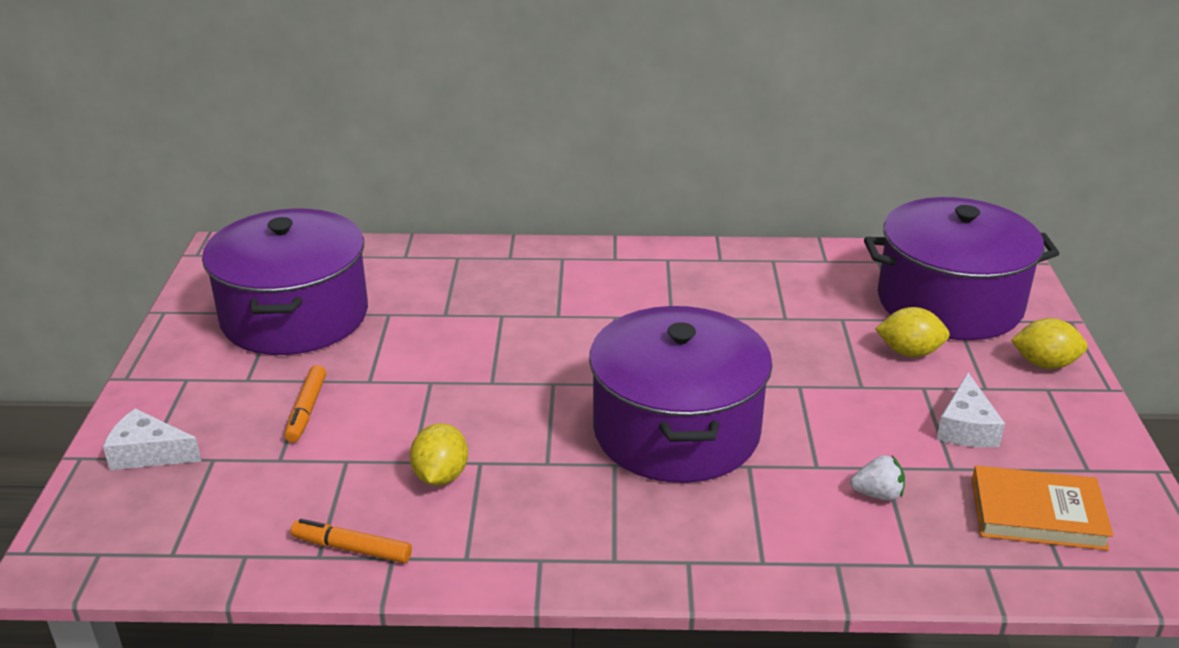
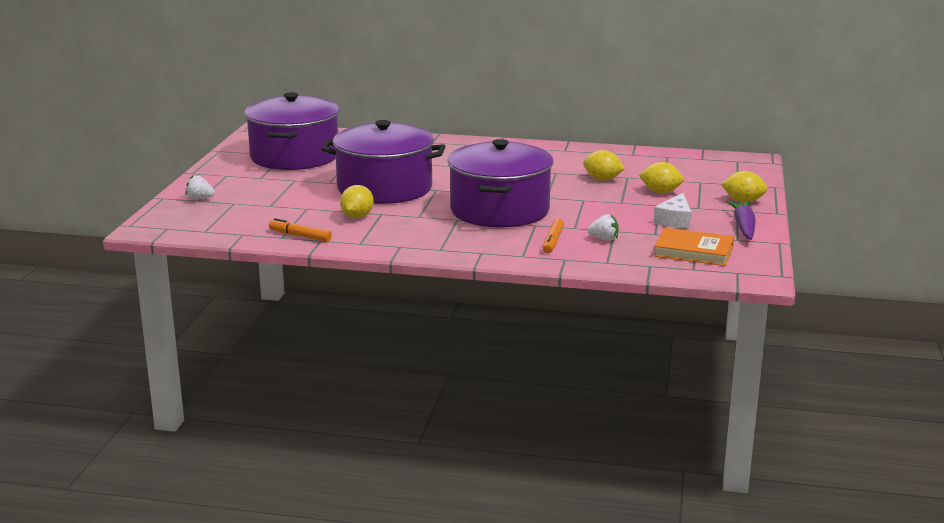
camera: 10 degrees right, 10 degrees down
white cheese [103,408,201,470] -> white strawberry [185,176,215,200]
orange marker [284,365,326,442] -> orange marker moved to [543,219,564,253]
purple pot [864,197,1060,340] -> purple pot moved to [322,120,446,204]
none -> yellow lemon [583,150,625,181]
none -> purple carrot [726,201,756,240]

